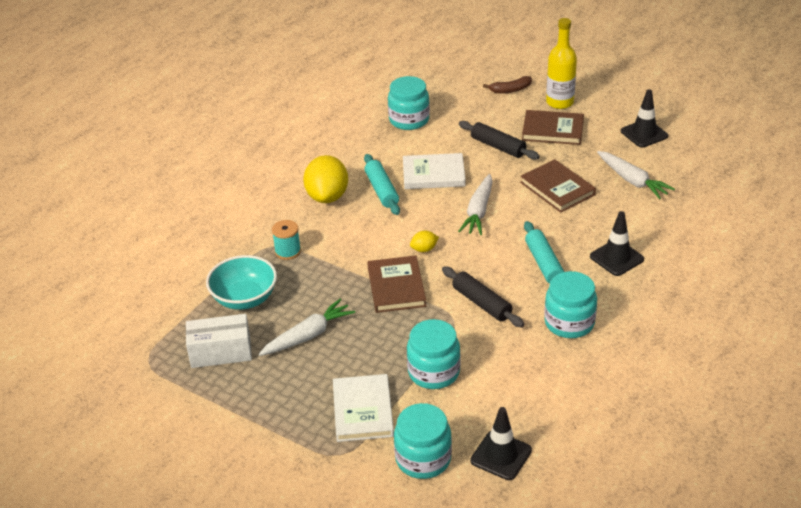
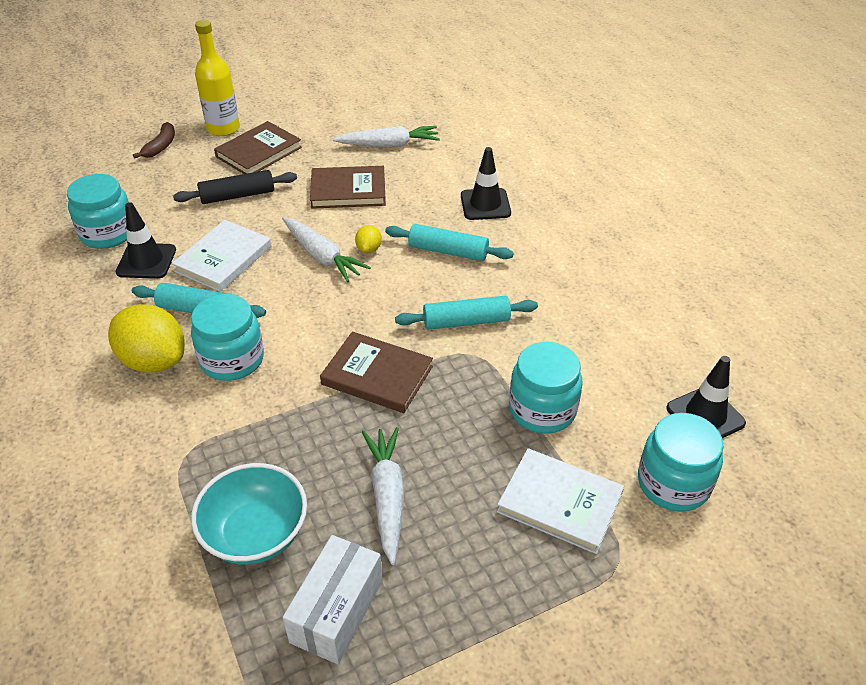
camera: 60 degrees left, 5 degrees up
turquoise spool [272,220,301,260] -> none
yellow lemon [410,231,439,252] -> yellow lemon moved to [355,225,382,253]
black rolling pin [442,266,524,327] -> turquoise rolling pin [395,296,538,330]
turquoise jar [544,271,597,338] -> turquoise jar moved to [191,294,264,381]
black traffic cone [621,89,668,148] -> black traffic cone moved to [116,202,176,279]

